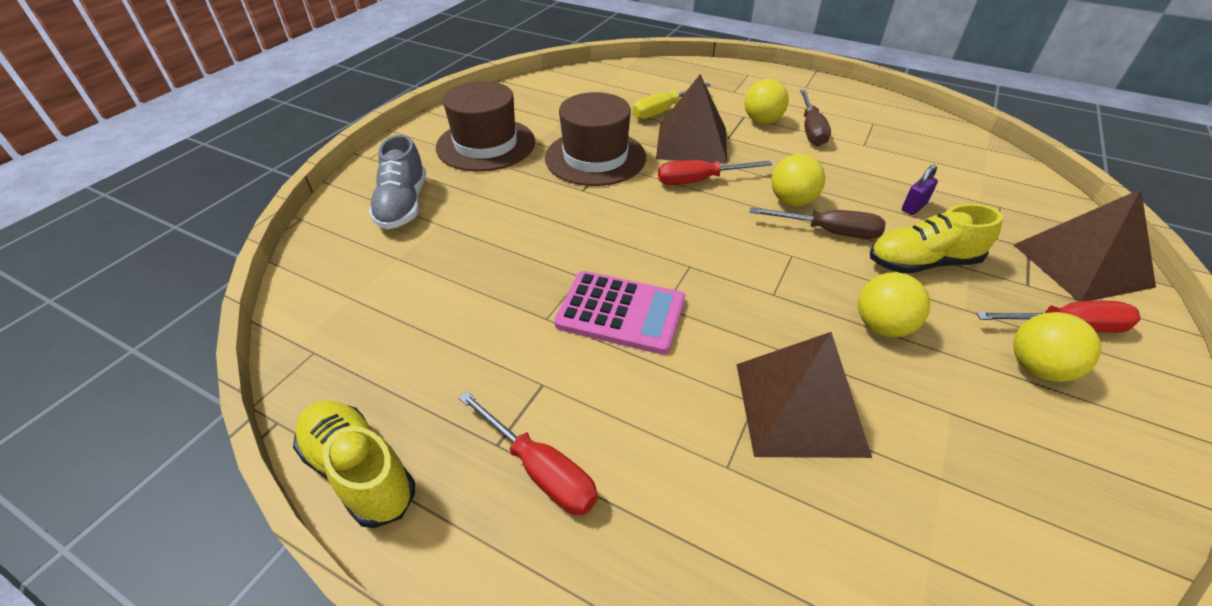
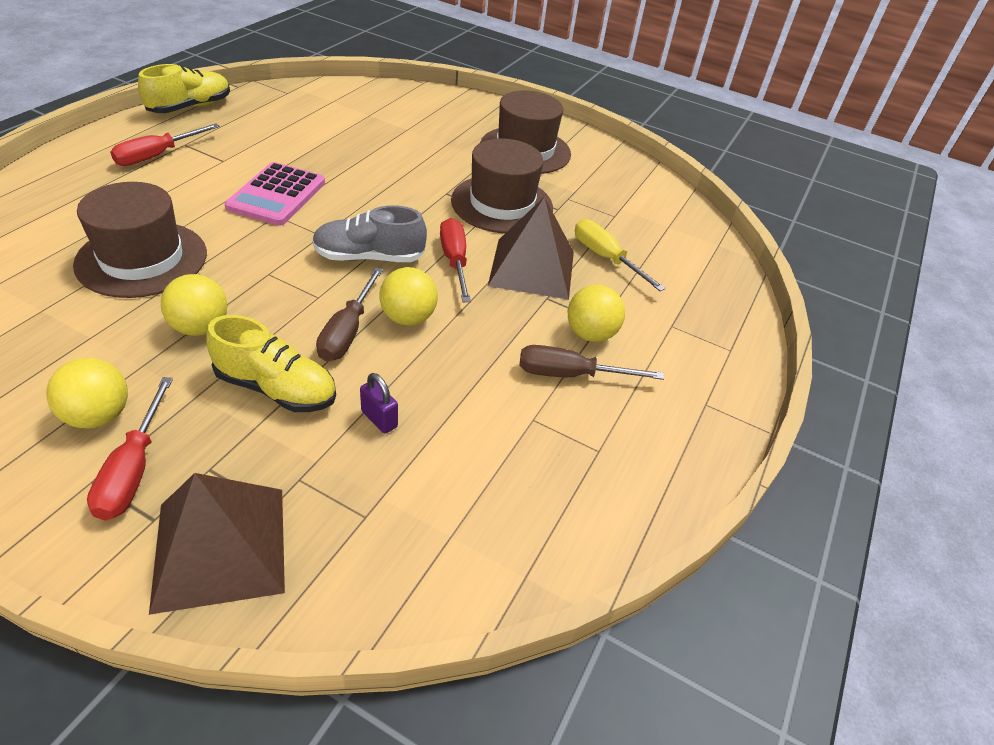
camera: 85 degrees right, 0 degrees up
grey shoe [369,134,426,230] -> grey shoe moved to [312,205,427,262]
brown pyramid [736,332,872,458] -> brown hat [73,182,207,298]
yellow shoe [870,204,1003,274] -> yellow shoe turned 120 degrees clockwise [206,315,336,412]

